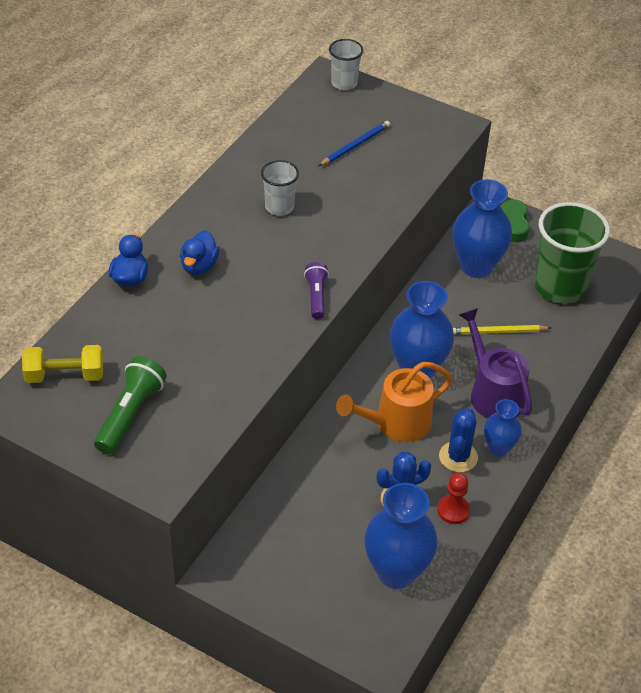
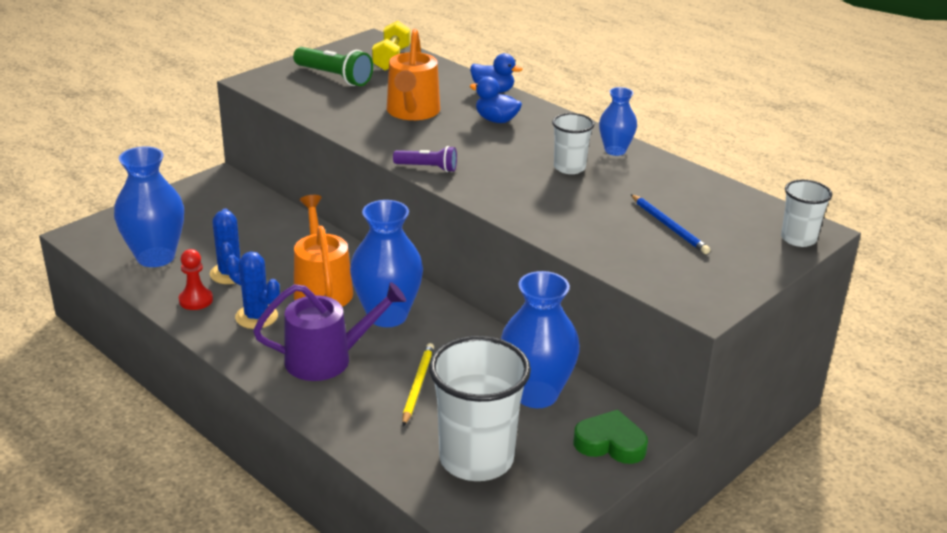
camera: 105 degrees right, 15 degrees down
blue vase [484,399,522,456] -> blue vase moved to [599,87,637,156]
green cup [534,202,610,304] -> white cup [429,336,531,481]
none -> orange watering can [387,29,440,120]

